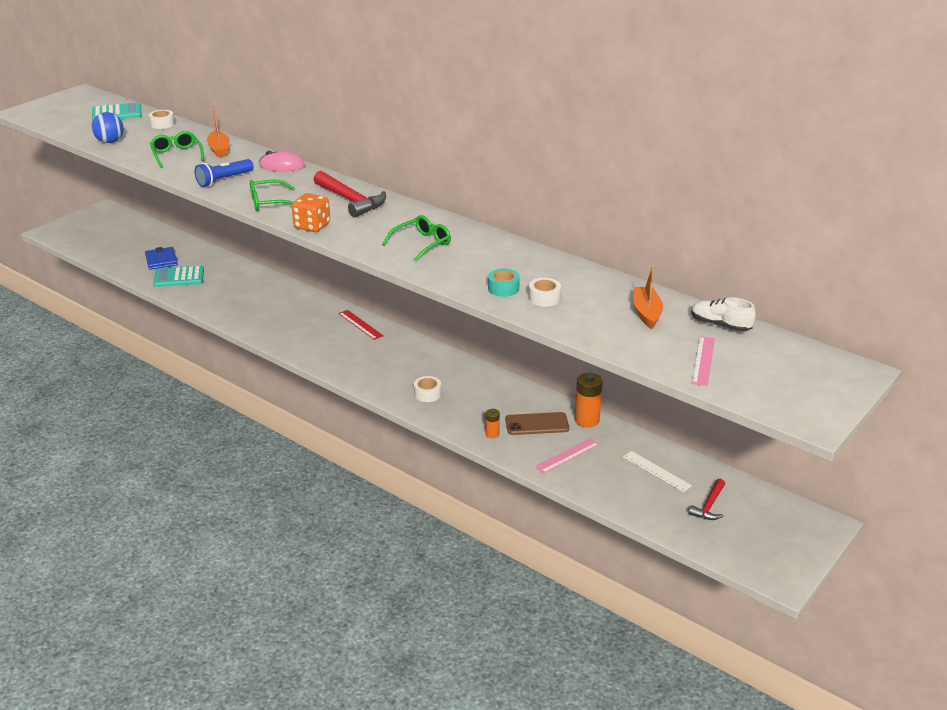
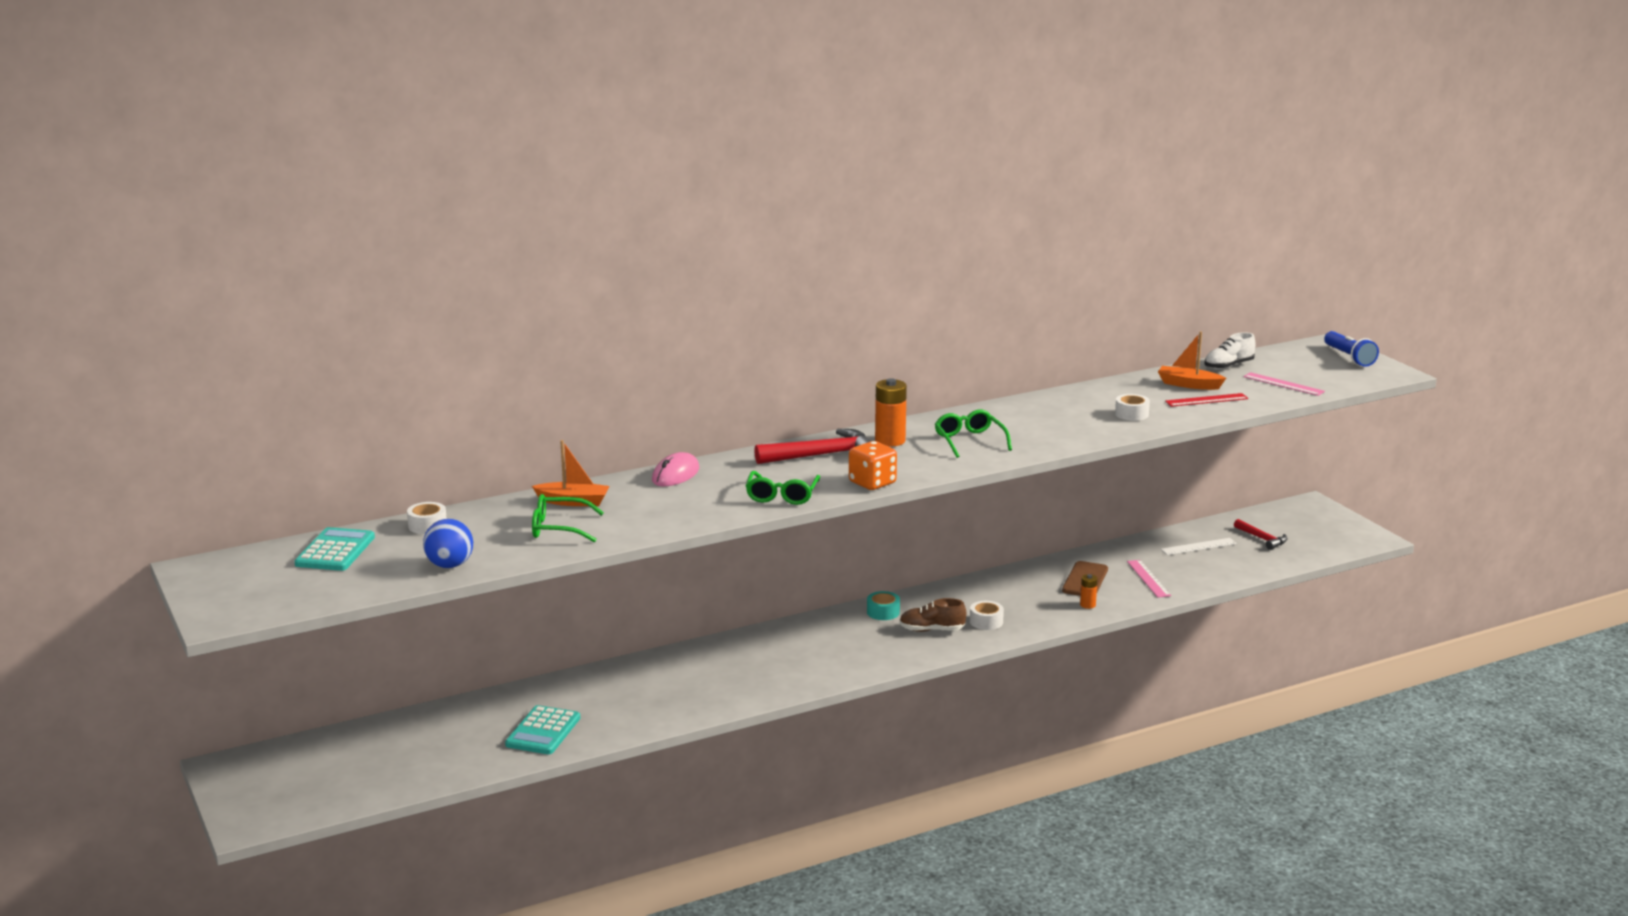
camera: 65 degrees left, 10 degrees down
blue wallet [145,247,178,270] -> none
blue flashlight [195,159,254,187] -> blue flashlight moved to [1324,331,1379,367]
red ruler [339,310,384,340] -> red ruler moved to [1165,393,1249,407]
turquoise tape [488,268,520,297] -> turquoise tape moved to [867,591,900,620]
orange battery [575,373,603,428] -> orange battery moved to [875,378,907,446]
none -> brown shoe [899,598,966,632]

